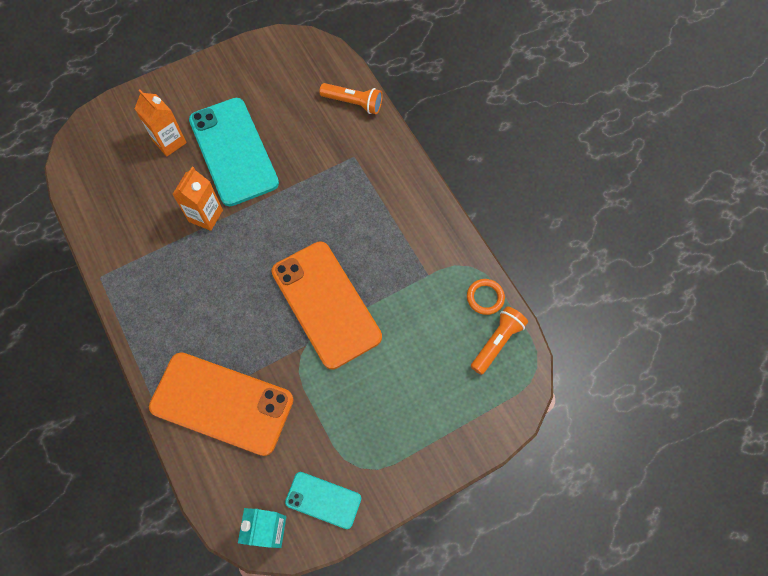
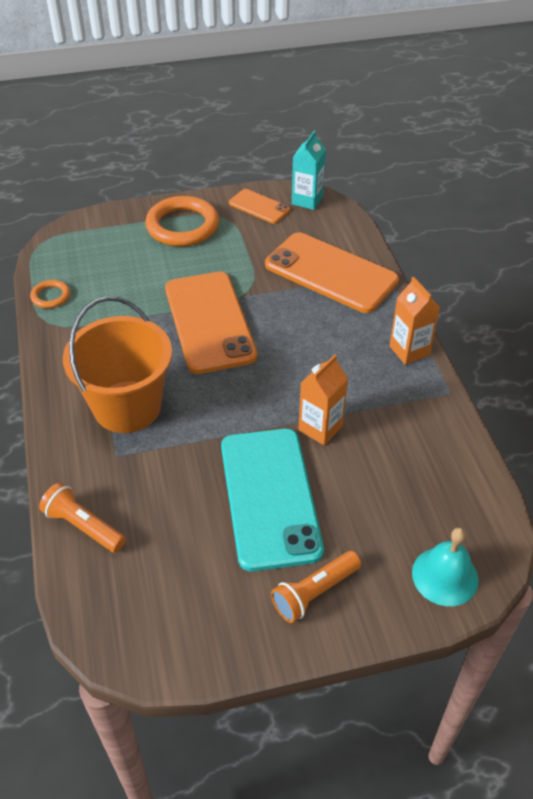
camera: 165 degrees left, 20 degrees down
orange carton [134,90,187,156] -> orange carton moved to [389,277,440,365]
turquoise phone [285,472,361,529] -> orange phone [229,189,290,224]
orange flashlight [471,306,528,375] -> orange flashlight moved to [271,551,361,623]
none -> orange bucket [63,296,172,433]
none -> orange ring [145,196,219,247]
none -> turquoise bell [412,528,479,606]

